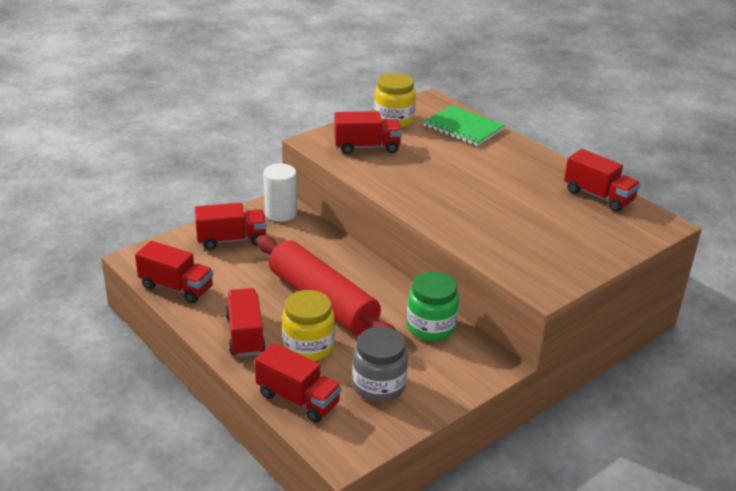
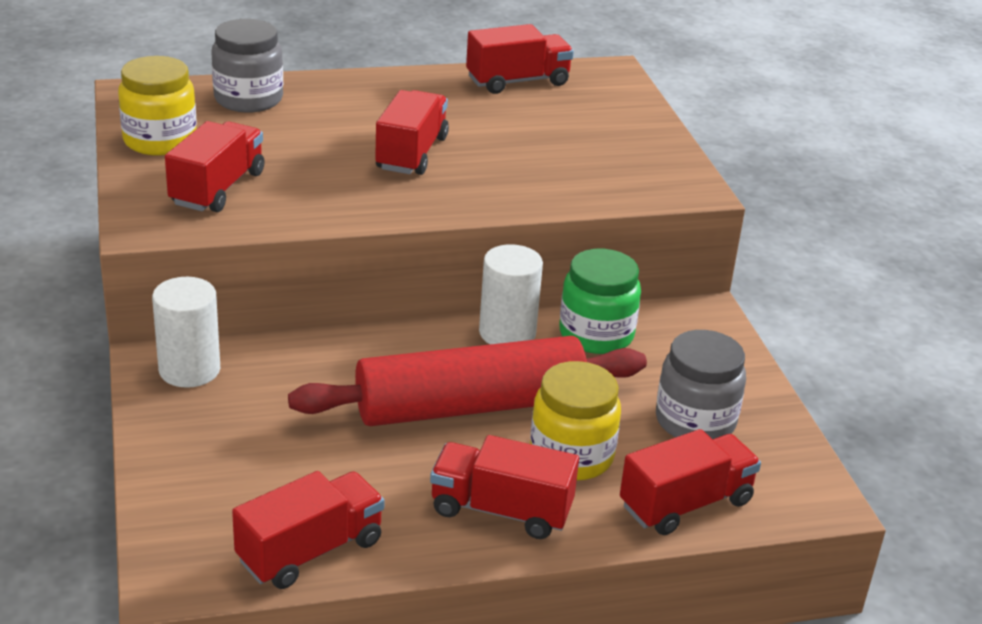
camera: 65 degrees left, 0 degrees up
red truck [194,203,266,250] -> red truck moved to [375,90,449,175]
green notebook [423,105,505,146] -> grey jar [212,19,283,113]
none -> white cylinder [479,244,543,344]

